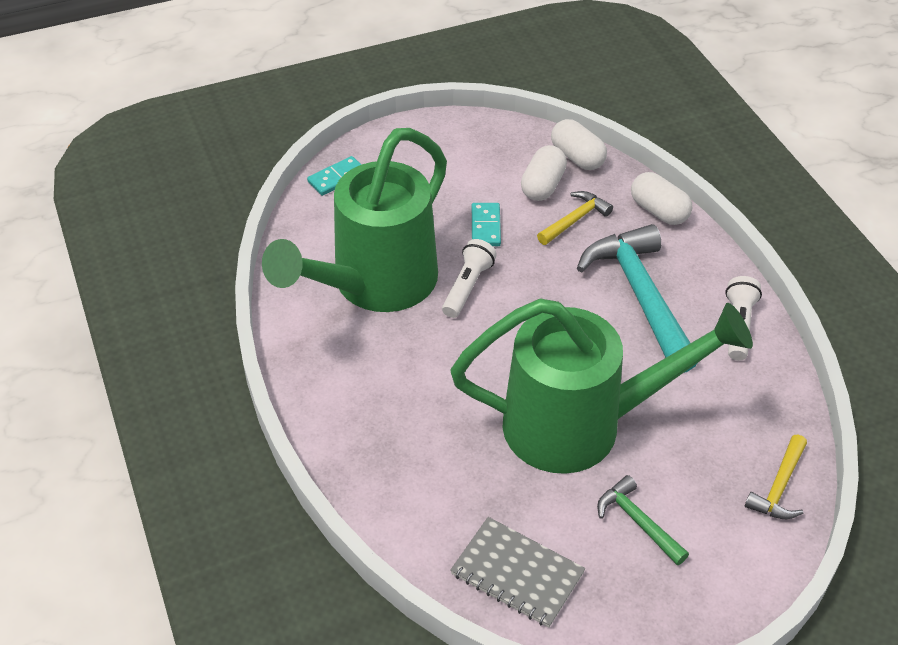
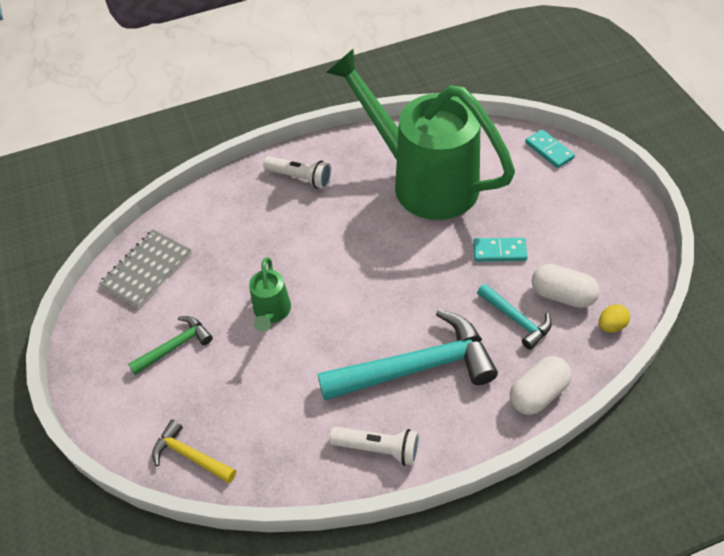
camera: 95 degrees right, 5 degrees up
white flashlight [442,239,497,318] -> white flashlight moved to [263,156,332,189]
green watering can [451,298,753,474] -> green watering can [249,257,291,332], size x0.41
yellow hammer [537,191,613,245] -> turquoise hammer [477,284,552,350]
white capsule [551,119,607,170] -> yellow egg [599,304,630,333]

